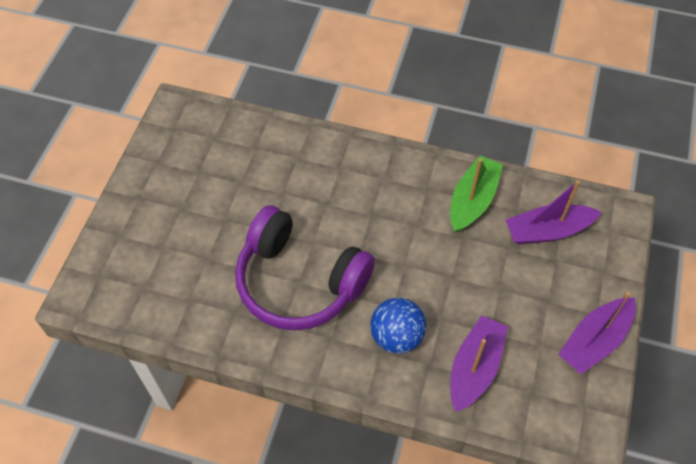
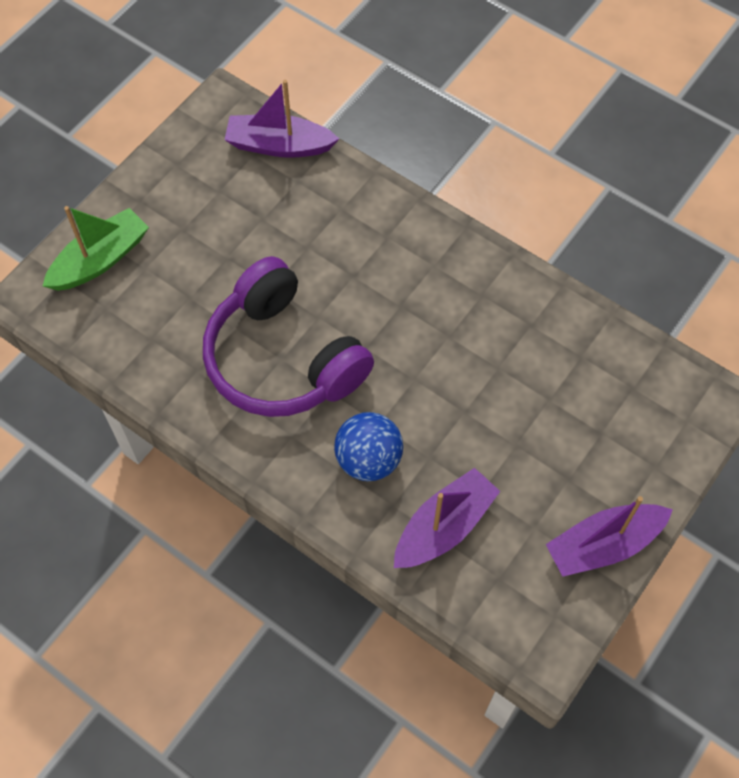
camera: 20 degrees right, 5 degrees up
green boat [450,156,503,233] -> green boat moved to [43,206,149,291]
purple boat [506,180,601,245] -> purple boat moved to [224,80,339,158]

